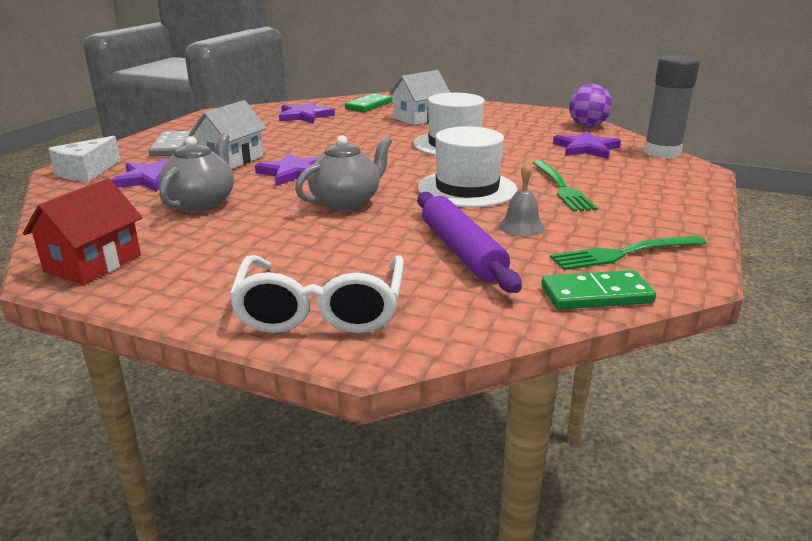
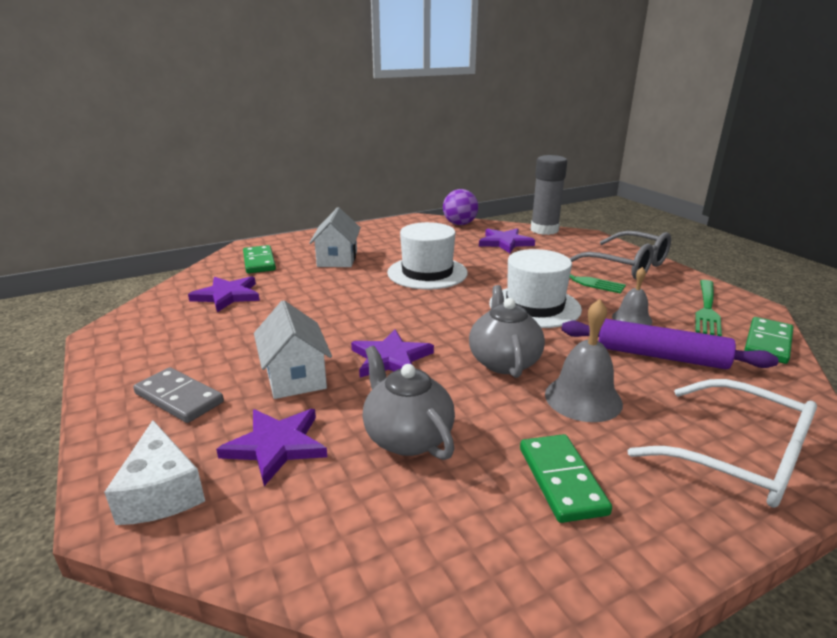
camera: 50 degrees left, 0 degrees up
red house [23,178,142,285] -> none
none -> green domino [520,434,612,523]
none -> grey bell [545,299,623,422]
none -> grey glasses [569,231,671,280]

